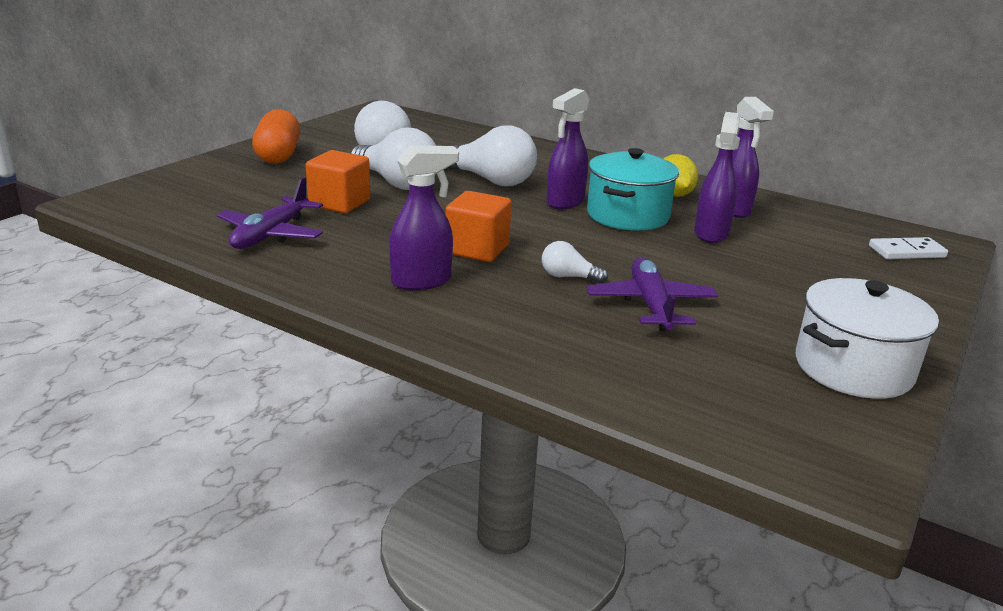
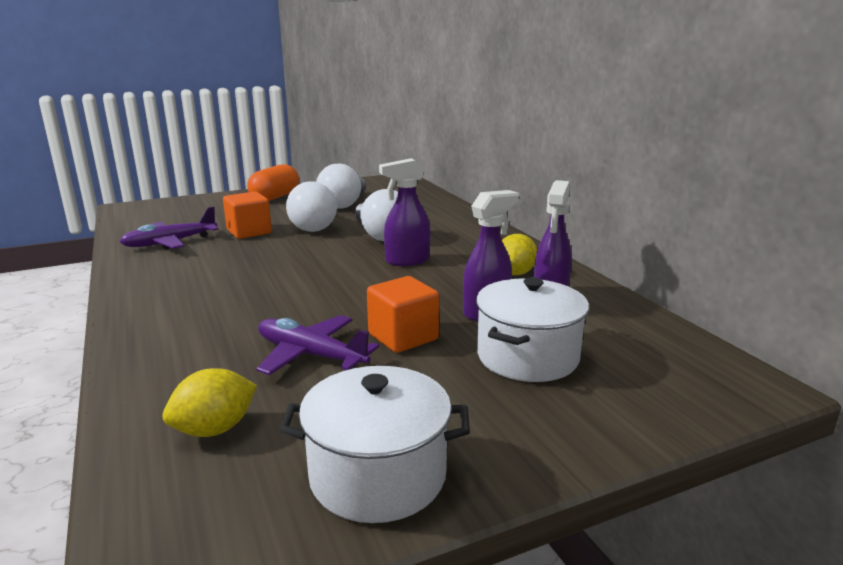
camera: 35 degrees right, 5 degrees down
purple spray bottle [389,145,459,291] -> none
orange cube [445,191,512,262] -> orange cube moved to [367,276,439,353]
white light bulb [542,241,608,284] -> none
turquoise pot [587,148,679,231] -> none
purple plane [587,257,718,331] -> purple plane turned 90 degrees counterclockwise [256,315,379,375]
white domino [869,237,948,259] -> none
none -> yellow lemon [162,368,257,437]
none -> white pot [476,277,589,382]

